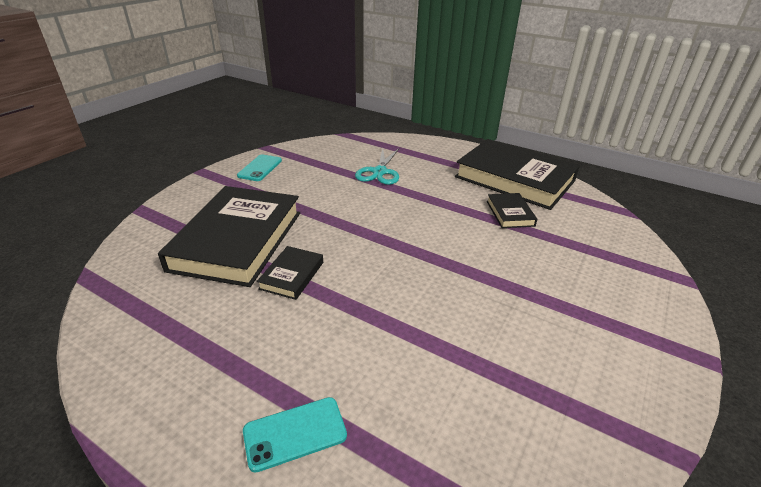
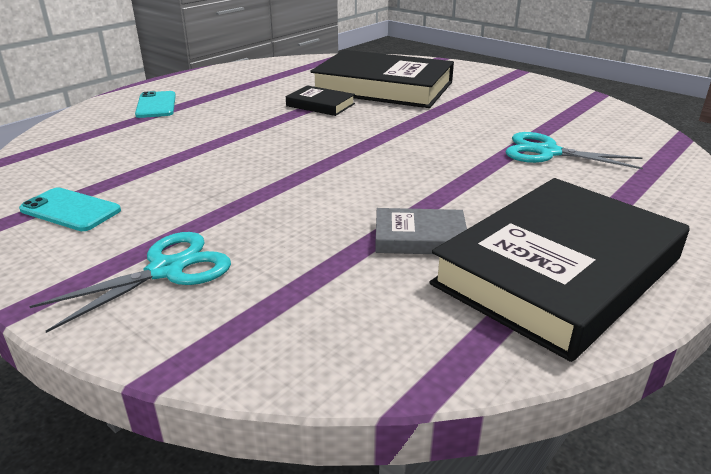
camera: 100 degrees right, 5 degrees down
turquoise phone [237,154,282,181] -> turquoise phone moved to [19,187,121,231]
black book [487,193,537,228] -> grey book [375,208,467,254]
none -> turquoise scissors [29,232,231,333]

